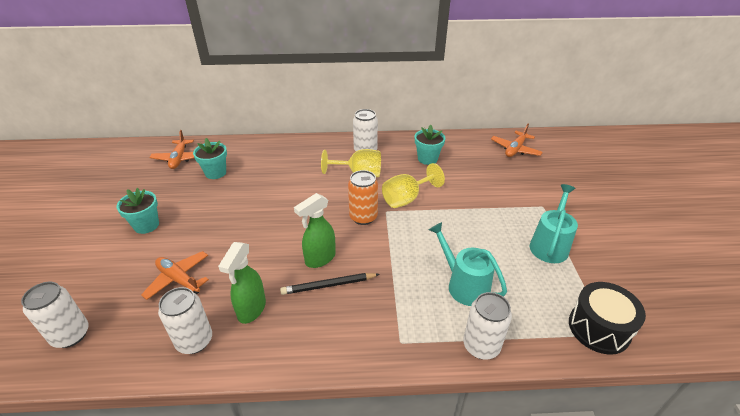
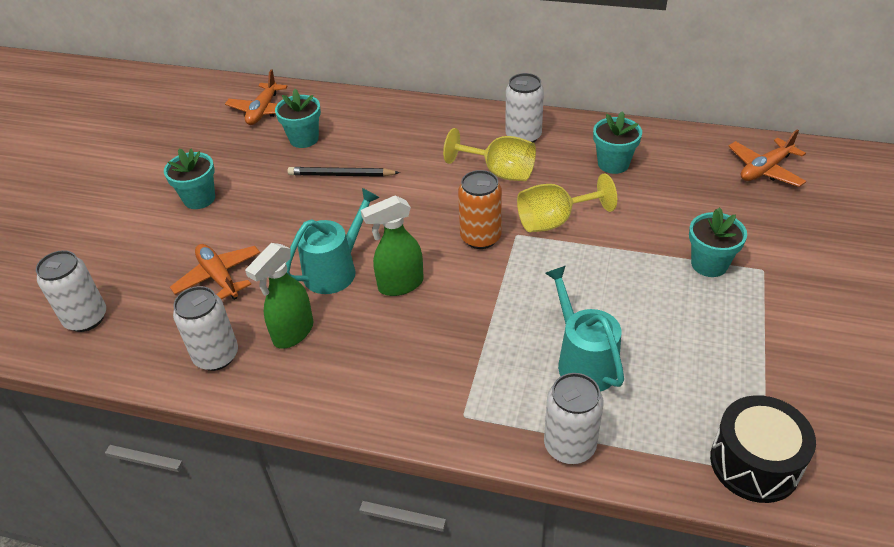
camera: 20 degrees right, 5 degrees up
black pencil [280,273,380,295] -> black pencil moved to [287,167,400,177]
turquoise watering can [529,184,578,263] -> turquoise watering can moved to [286,188,380,294]
none -> turquoise flower pot [689,207,747,277]

